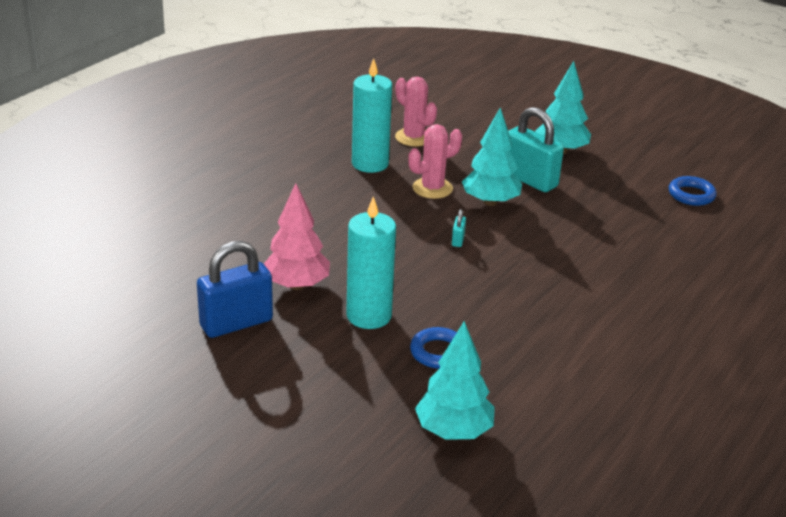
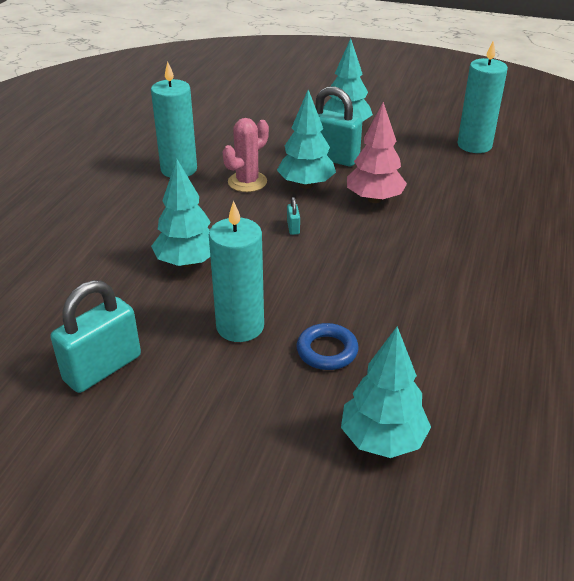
camera: 15 degrees left, 5 degrees up
blue padlock [197,241,273,338] -> turquoise padlock [50,280,141,393]
pink tree [264,183,330,290] -> pink tree moved to [347,102,407,203]
pink cactus [395,76,437,146] -> none
blue ring [669,176,717,206] -> turquoise candle [457,40,508,153]
none -> turquoise tree [151,159,211,267]

